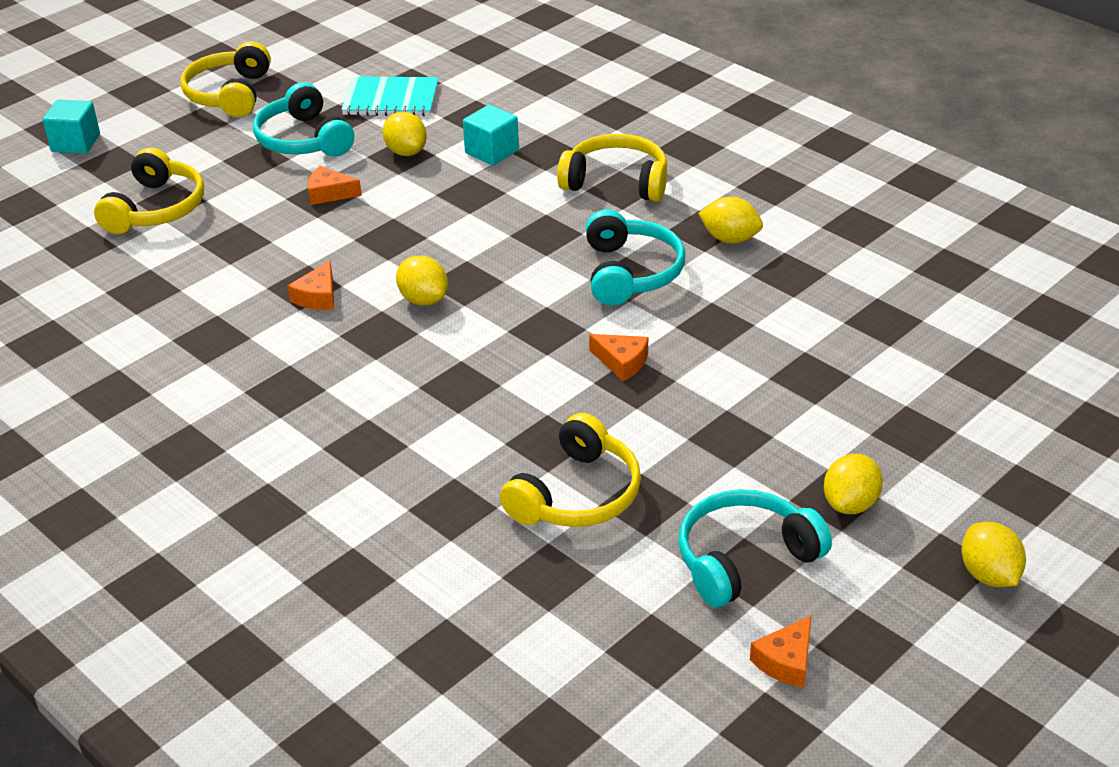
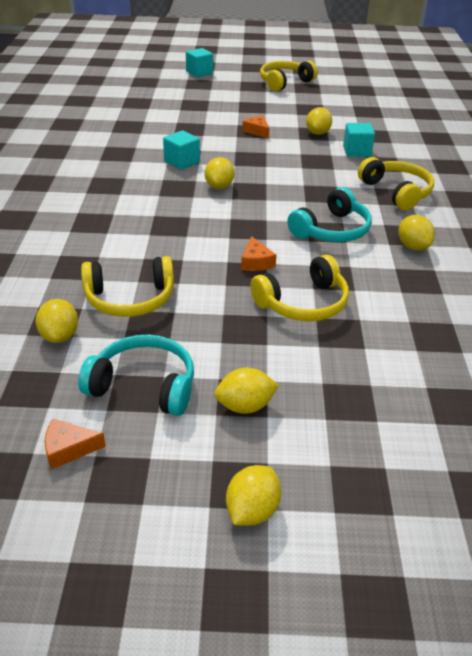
camera: 45 degrees right, 0 degrees up
yellow headphones [94,148,204,234] -> yellow headphones moved to [250,255,349,321]
turquoise headphones [253,82,354,157] -> none
orange cheese [288,261,334,310] -> turquoise cube [163,130,200,170]
turquoise notebook [341,76,438,116] -> none
none -> yellow lemon [35,299,78,343]

